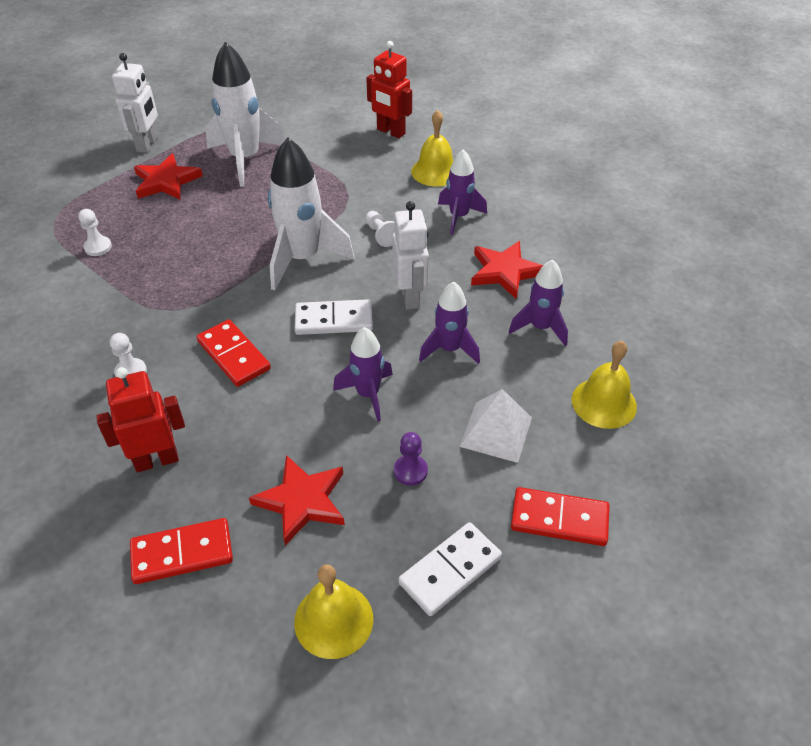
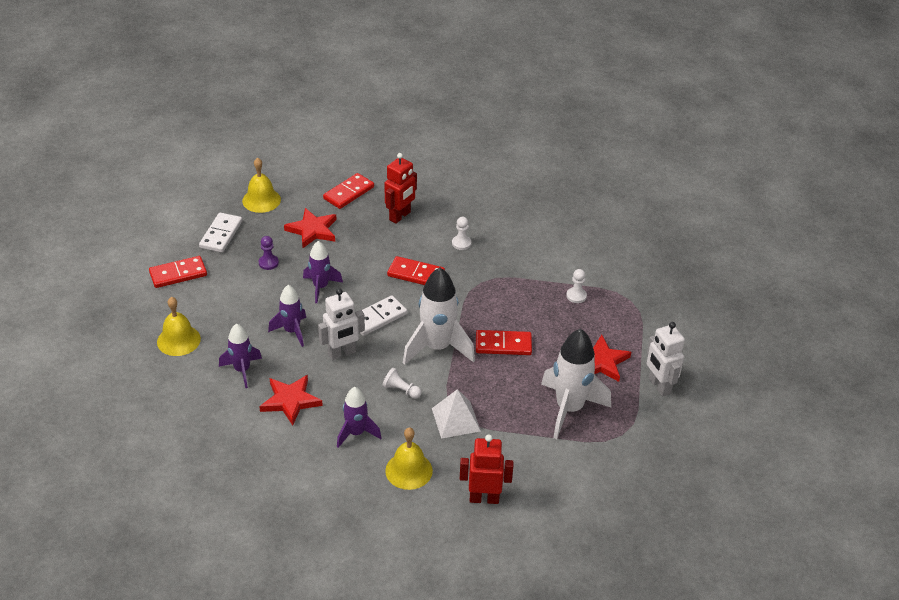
camera: 145 degrees right, 5 degrees down
white robot [392,201,429,310] -> white robot turned 75 degrees counterclockwise [318,288,365,360]
white pyramid [460,389,532,463] -> white pyramid moved to [432,389,481,439]
none -> red domino [476,330,532,355]

